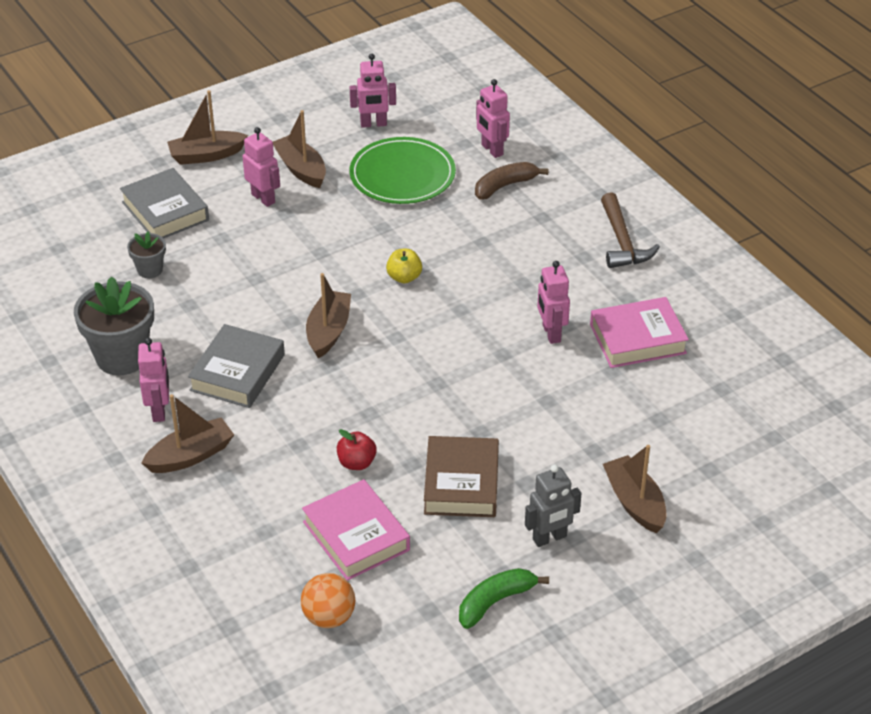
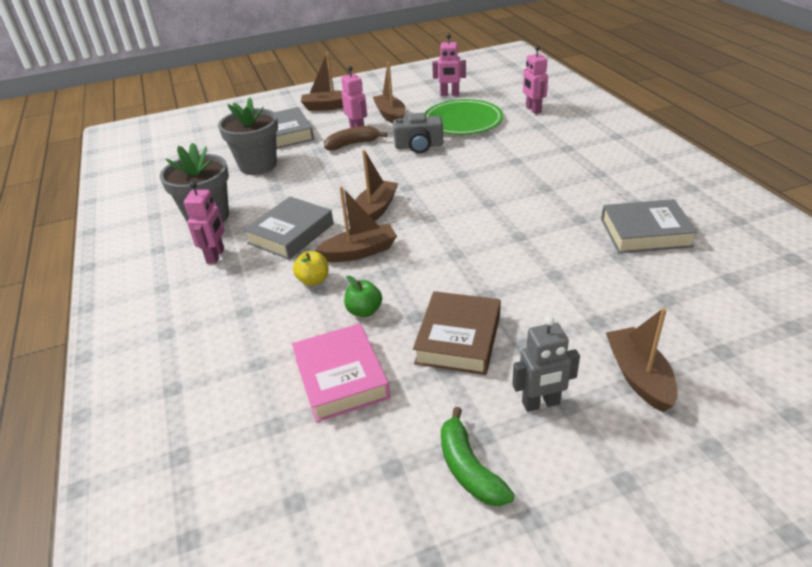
camera: 15 degrees right, 5 degrees down
grey flower pot [127,232,166,278] -> grey flower pot [218,97,278,175], size x1.95
brown boat [141,394,234,473] -> brown boat moved to [315,186,397,262]
orange ball [301,573,355,628] -> none
red apple [337,429,377,470] -> green apple [344,276,382,317]
yellow apple [386,249,422,283] -> yellow apple moved to [293,251,329,286]
green banana [459,568,549,629] -> green banana turned 90 degrees counterclockwise [441,407,515,506]
brown banana [475,162,549,200] -> brown banana moved to [324,126,387,150]
pink robot [537,261,570,344] -> none
pink book [590,297,689,368] -> grey book [601,199,698,253]
brown hammer [601,192,660,268] -> none
none -> grey camera [393,113,443,153]

